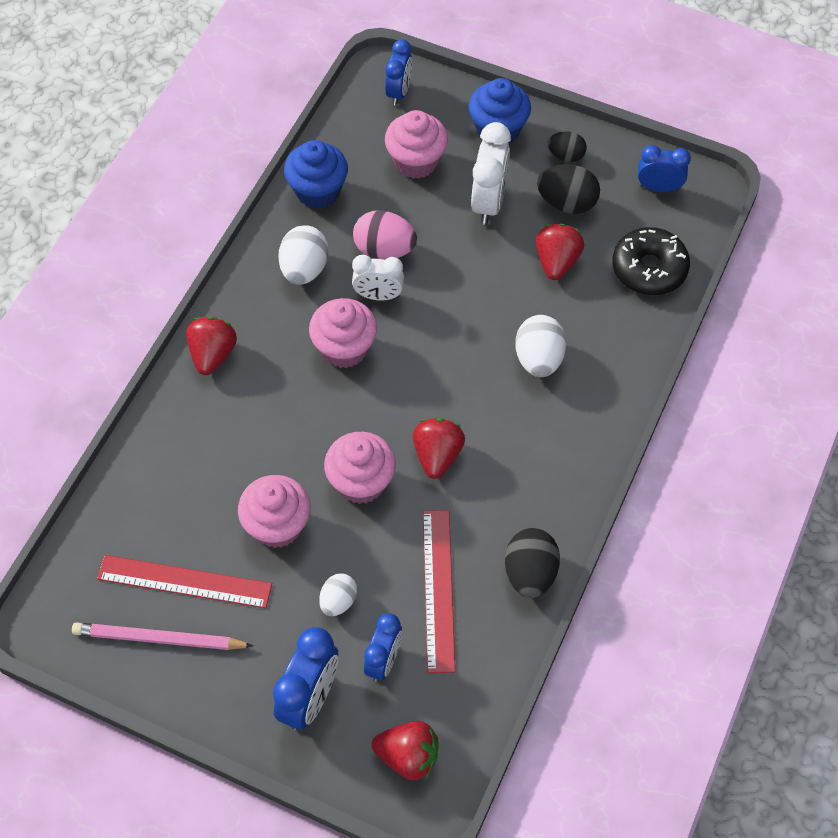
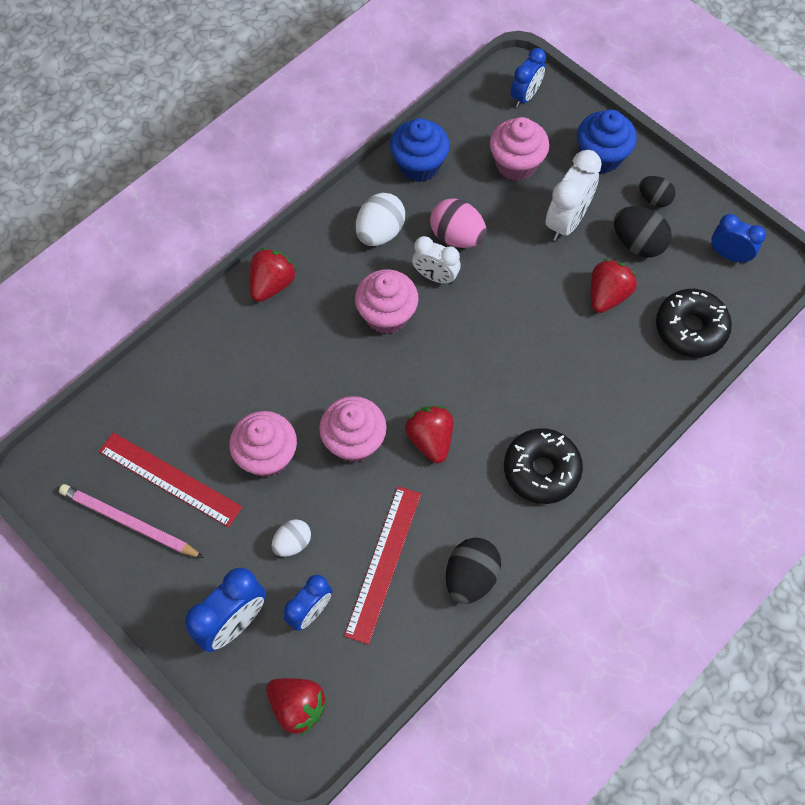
camera: 20 degrees right, 5 degrees up
red strawberry [413,418,465,479] -> red strawberry turned 45 degrees counterclockwise [405,406,453,463]
white egg [515,315,566,377] -> none
none -> black donut [504,428,583,504]

